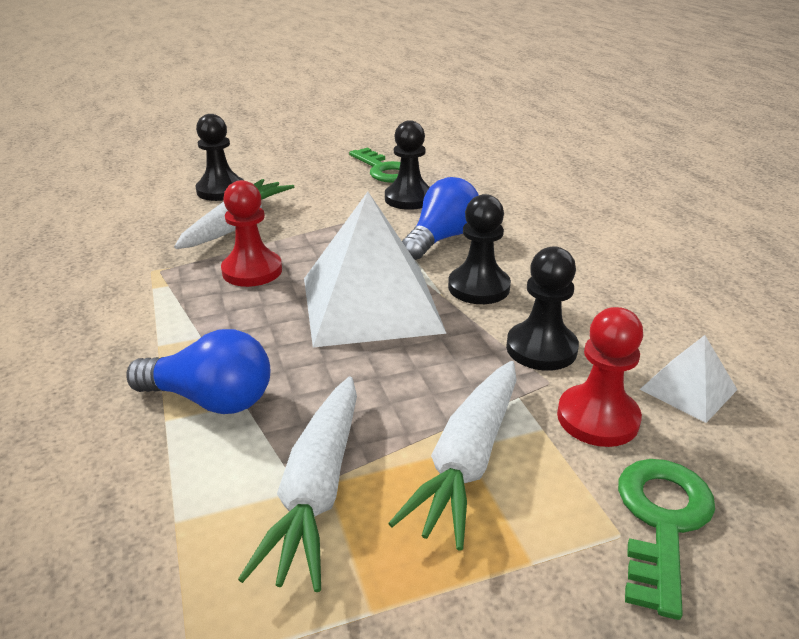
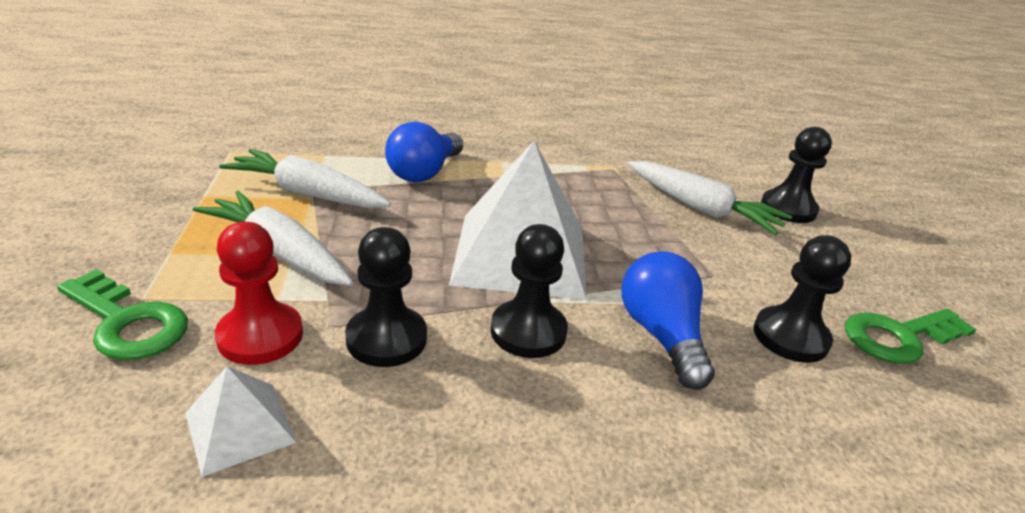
camera: 100 degrees right, 0 degrees up
red pawn [221,180,282,287] -> none
blue light bulb [402,177,479,260] -> blue light bulb turned 150 degrees counterclockwise [621,251,715,390]

